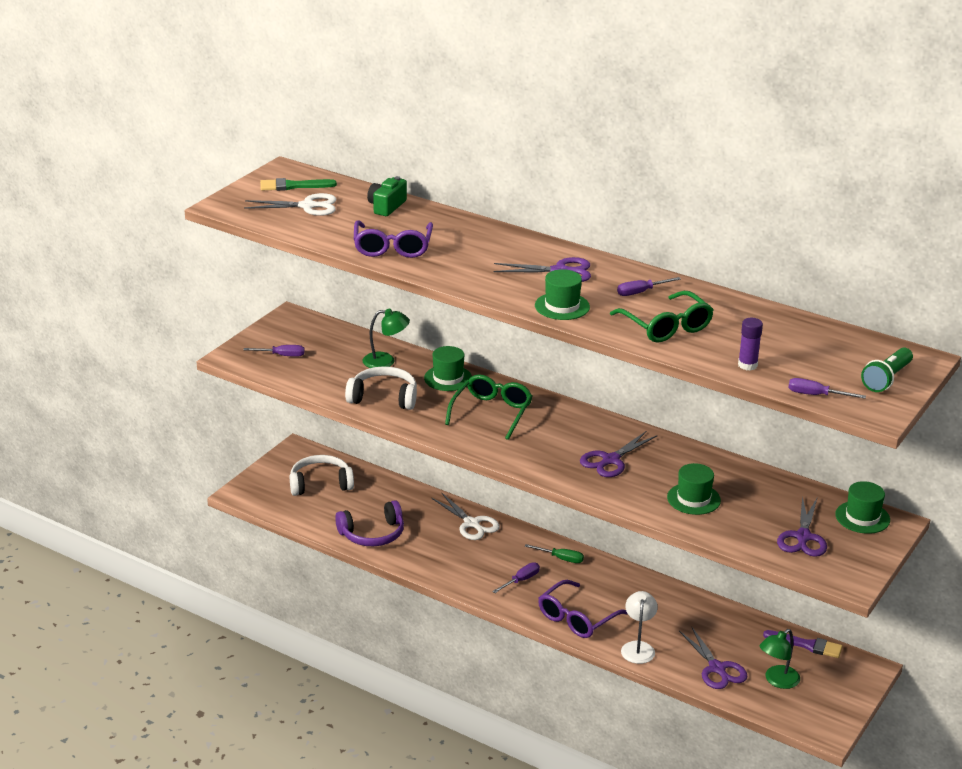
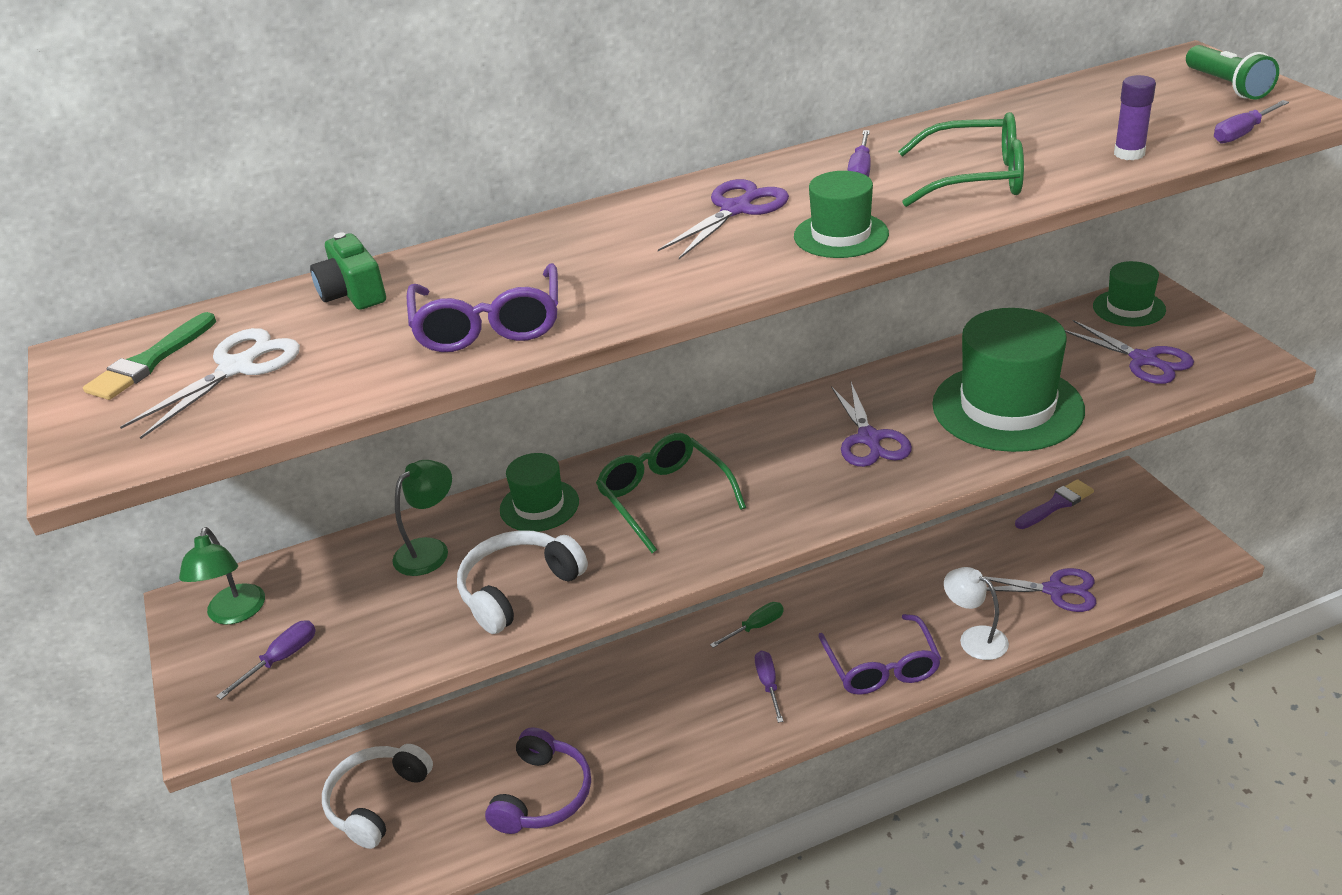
camera: 50 degrees left, 5 degrees up
purple glasses [354,220,433,258] -> purple glasses turned 45 degrees clockwise [406,263,558,352]
white scissors [432,492,500,540] -> none
green hat [667,463,721,515] -> green hat [932,308,1085,452], size x1.94
green lamp [760,629,800,689] -> green lamp moved to [179,527,265,625]

